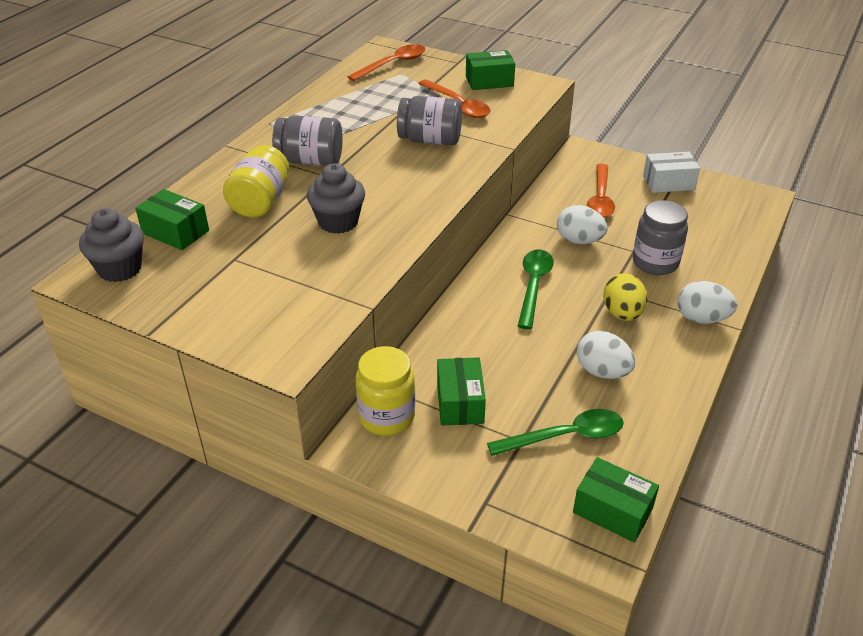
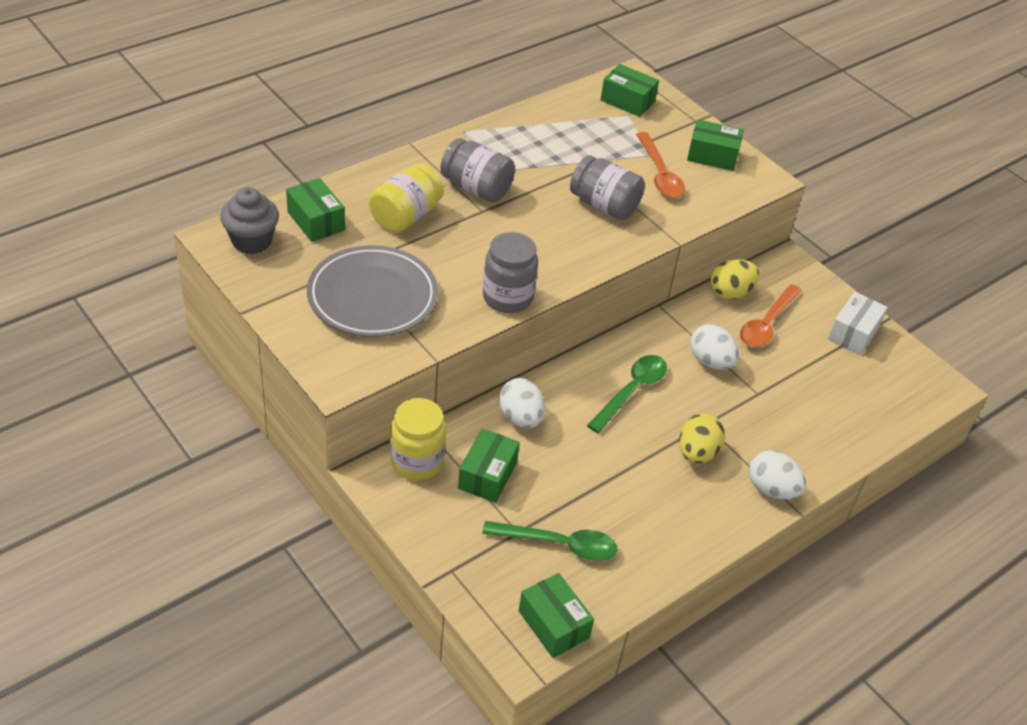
camera: 20 degrees right, 5 degrees up
grey cupcake [307,164,365,234] -> none
orange spoon [347,44,426,81] -> green box [601,64,659,117]
white egg [577,331,635,379] -> white egg moved to [499,378,545,428]
grey jar [633,200,688,275] -> grey jar moved to [483,232,538,313]
white box [643,152,700,193] -> white box turned 75 degrees counterclockwise [828,292,888,355]
none -> grey plate [307,245,438,337]
none -> yellow egg [710,259,759,300]

